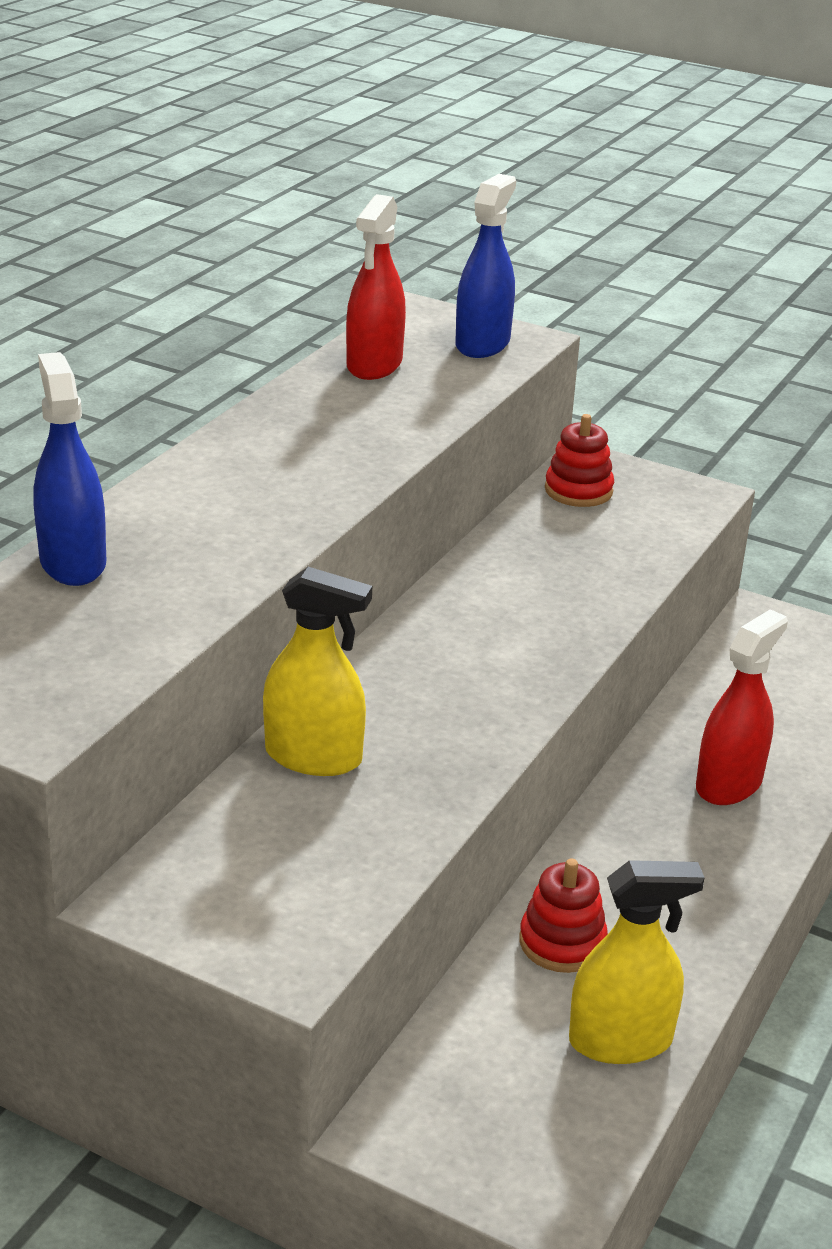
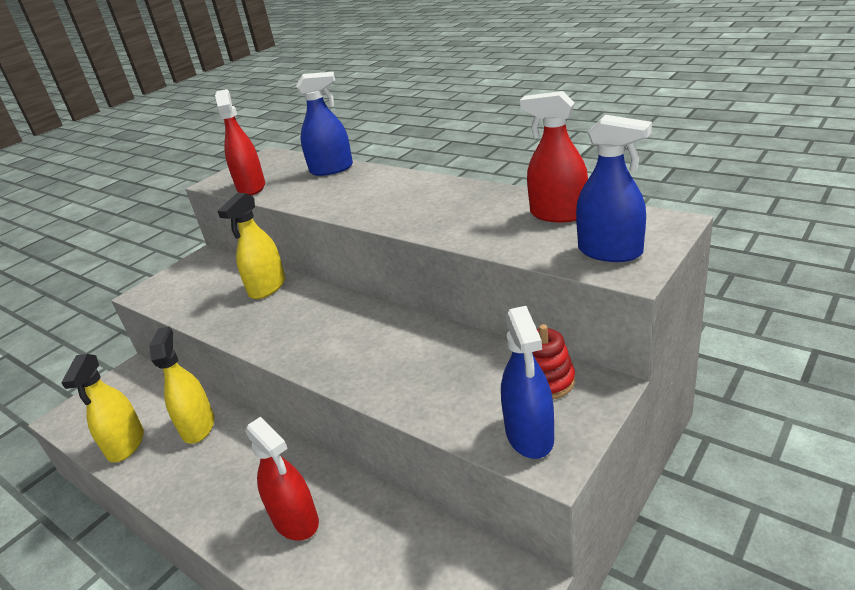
camera: 105 degrees right, 0 degrees up
red stacking toy [519,858,608,973] -> yellow spray bottle [149,326,214,444]
none -> red spray bottle [215,89,265,196]
none -> blue spray bottle [501,306,554,459]

